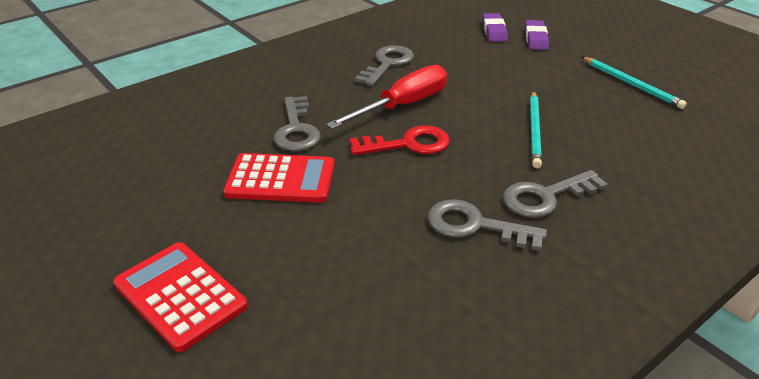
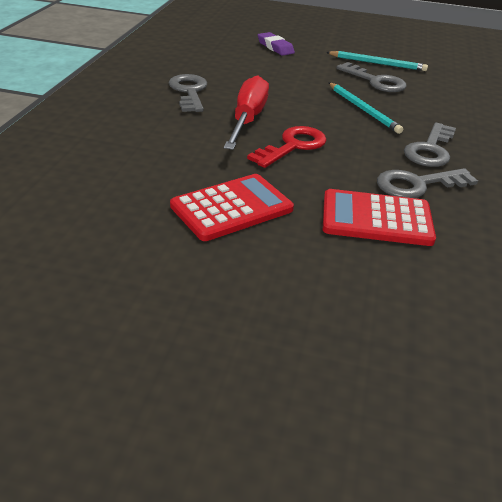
camera: 40 degrees left, 0 degrees up
red calculator [113,242,248,352] -> red calculator moved to [323,189,436,246]
grey key [274,96,321,151] -> grey key moved to [336,62,407,92]
purple eraser [483,13,508,42] -> none

